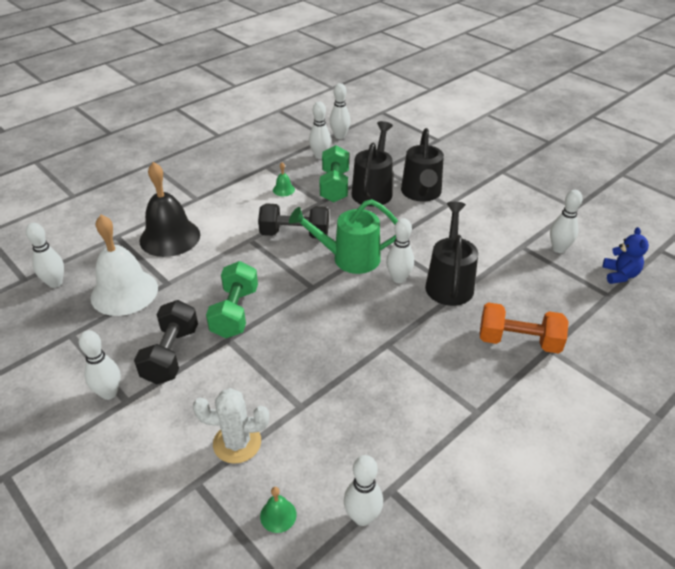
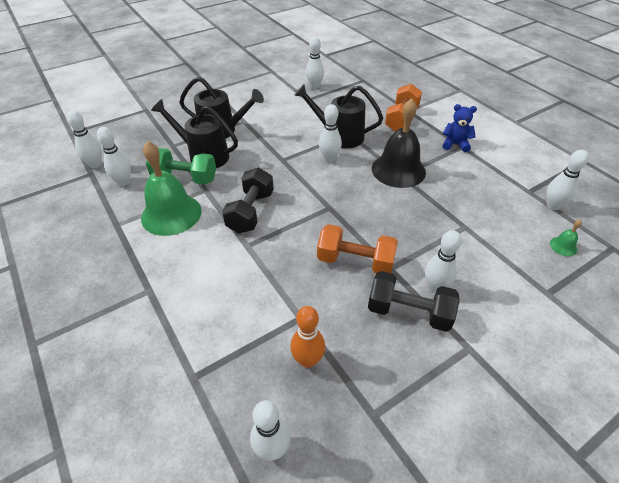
camera: 80 degrees left, 5 degrees up
white bowling pin [79,330,121,400] -> white bowling pin moved to [425,230,462,293]
white bell [91,215,158,316] -> orange bowling pin [290,306,325,368]
black bell [140,162,200,257] -> black bell moved to [372,98,426,188]
white cactus [193,388,269,464] -> none
green dumbbell [206,261,258,338] -> orange dumbbell [317,224,398,273]
green bell [273,162,295,196] -> green bell [141,141,202,236], size x2.47
green watering can [289,199,398,274] -> none
blue teddy bear [602,227,649,284] -> blue teddy bear moved to [443,104,477,152]

